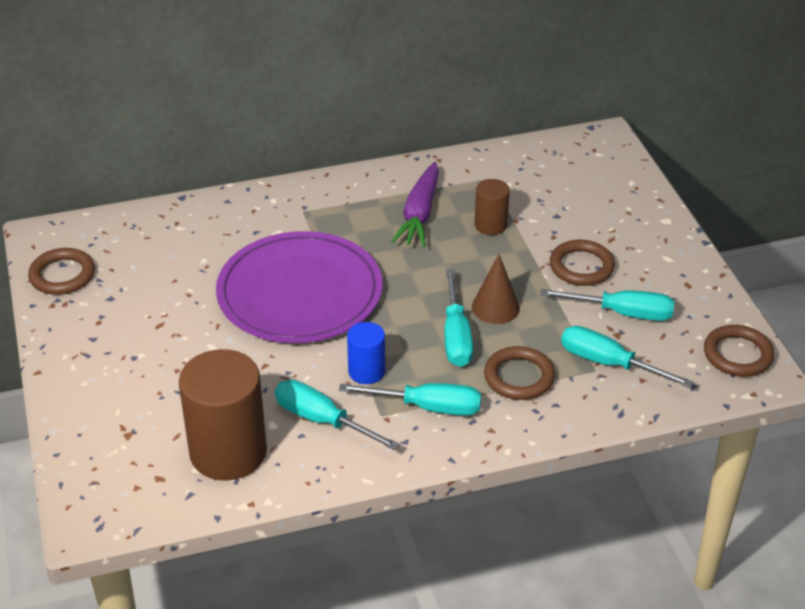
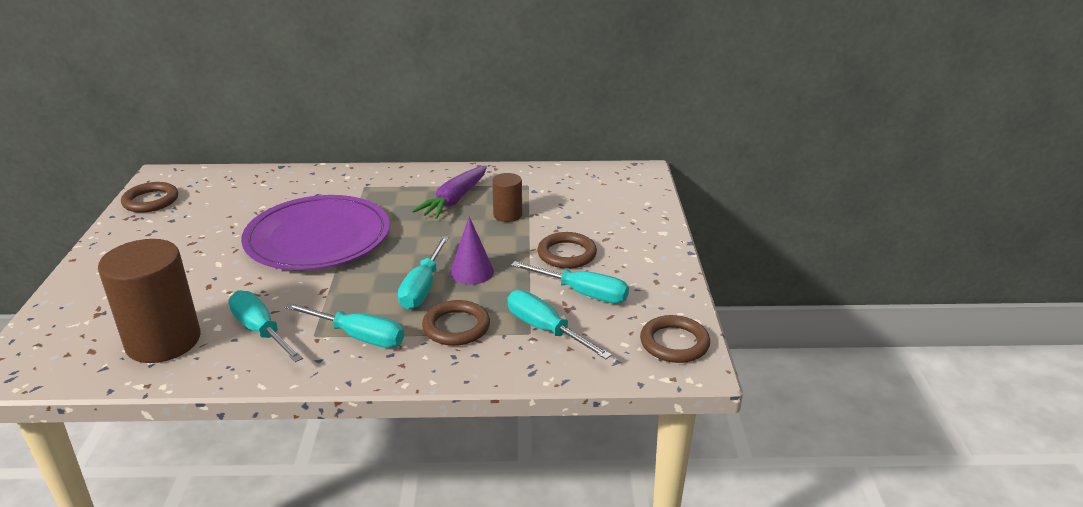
camera: 15 degrees right, 10 degrees down
blue cylinder [347,322,385,384] -> none
brown cone [472,254,520,324] -> purple cone [450,217,494,285]

